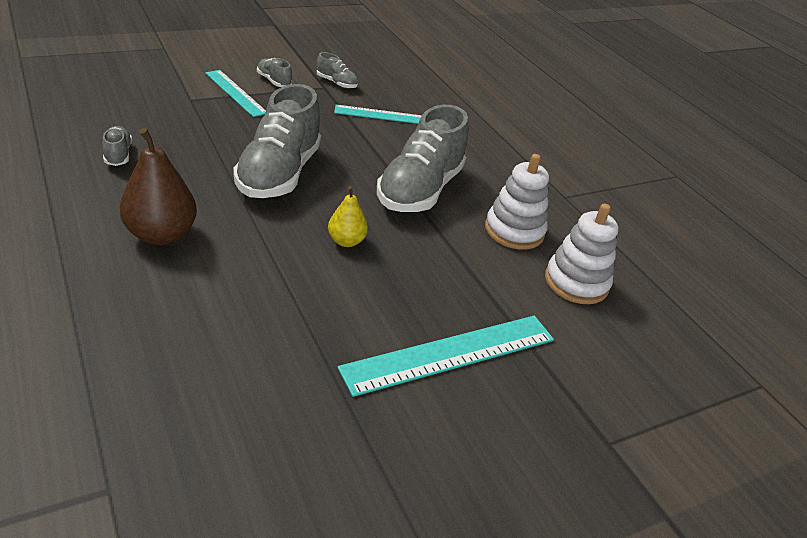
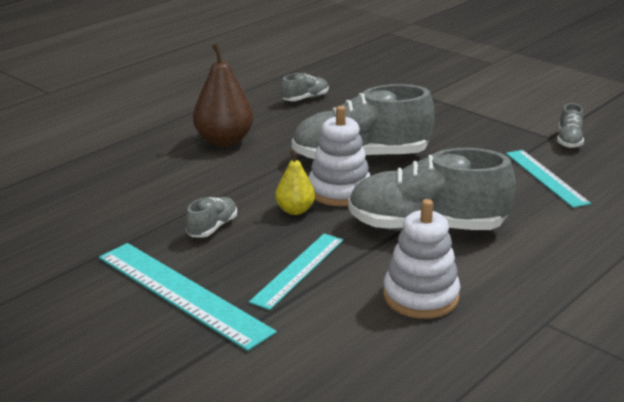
camera: 75 degrees right, 10 degrees down
turquoise ruler [205,70,266,117] -> turquoise ruler moved to [249,234,343,310]
grey shoe [257,58,292,87] -> grey shoe moved to [186,197,237,238]
white stacking toy [545,203,618,304] -> white stacking toy moved to [308,106,370,206]

